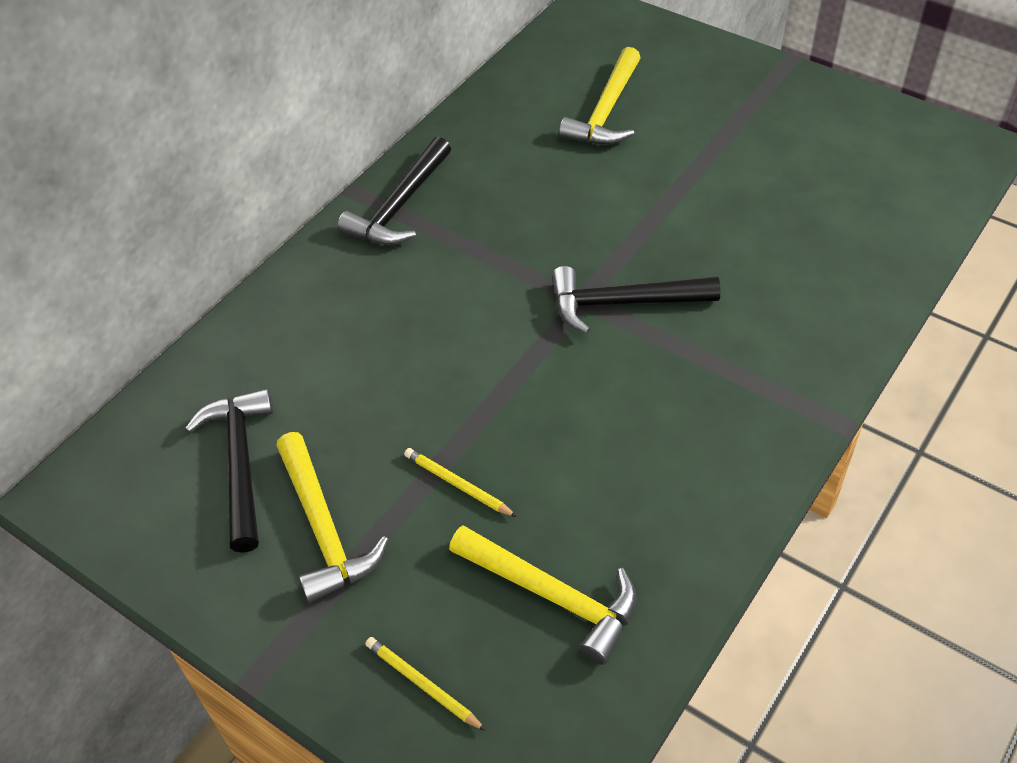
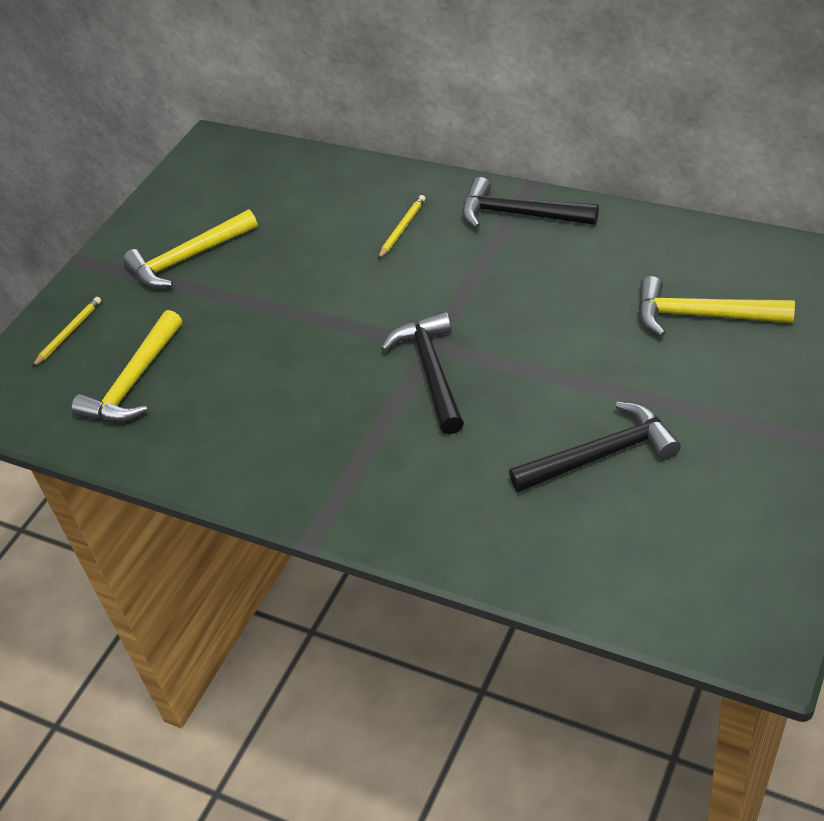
camera: 85 degrees right, 5 degrees down
black hammer [185,388,273,553] -> black hammer moved to [509,402,681,493]
yellow pencil [404,448,517,517] -> yellow pencil moved to [378,195,426,259]

